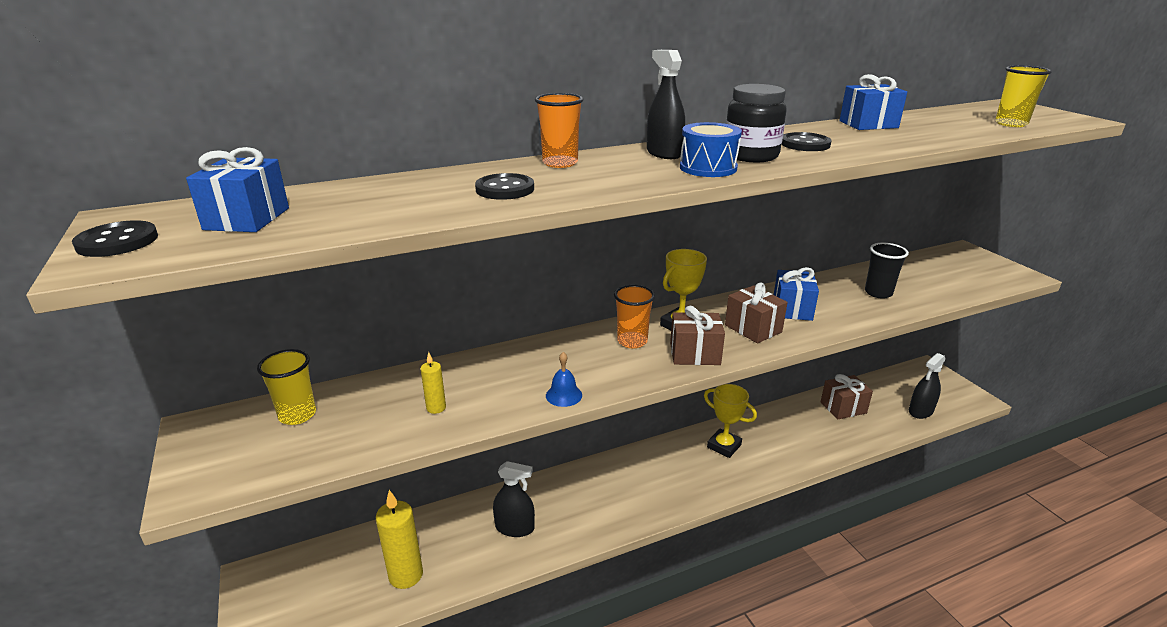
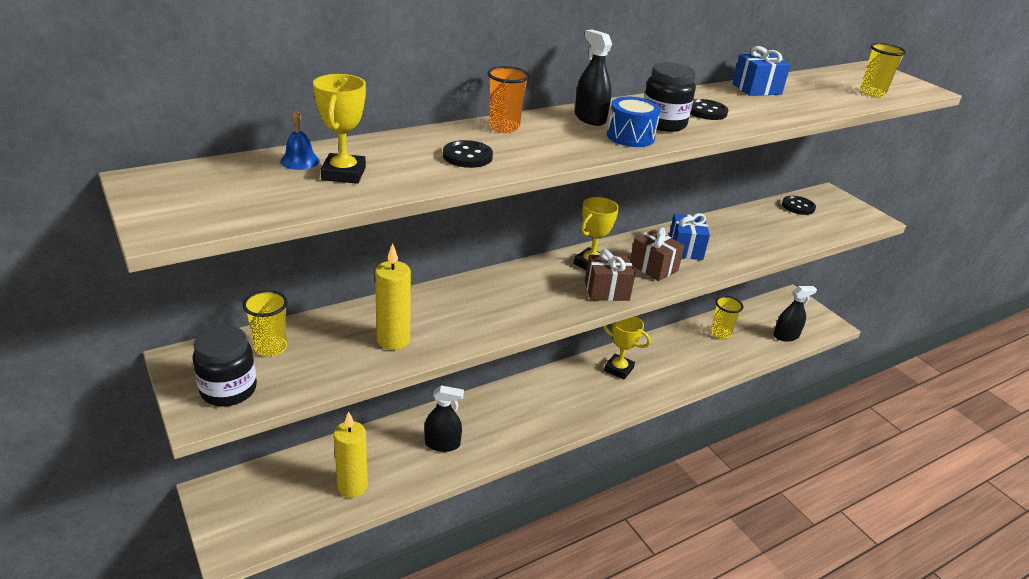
camera: 10 degrees left, 5 degrees up
black button [72,220,158,257] -> black button moved to [782,196,816,215]
blue gift [186,147,289,232] -> none
yellow candle [420,352,446,414] -> yellow candle [375,243,411,350], size x1.95
blue bell [546,352,582,407] -> blue bell moved to [280,110,320,170]
orange cup [614,285,655,348] -> none
brown gift [821,374,873,419] -> yellow cup [711,296,744,339]
black cup [865,243,909,299] -> none
black spray bottle [909,353,946,419] -> black spray bottle turned 150 degrees counterclockwise [773,286,817,342]
none -> black jar [193,325,257,406]
none -> yellow trophy [313,74,366,184]

